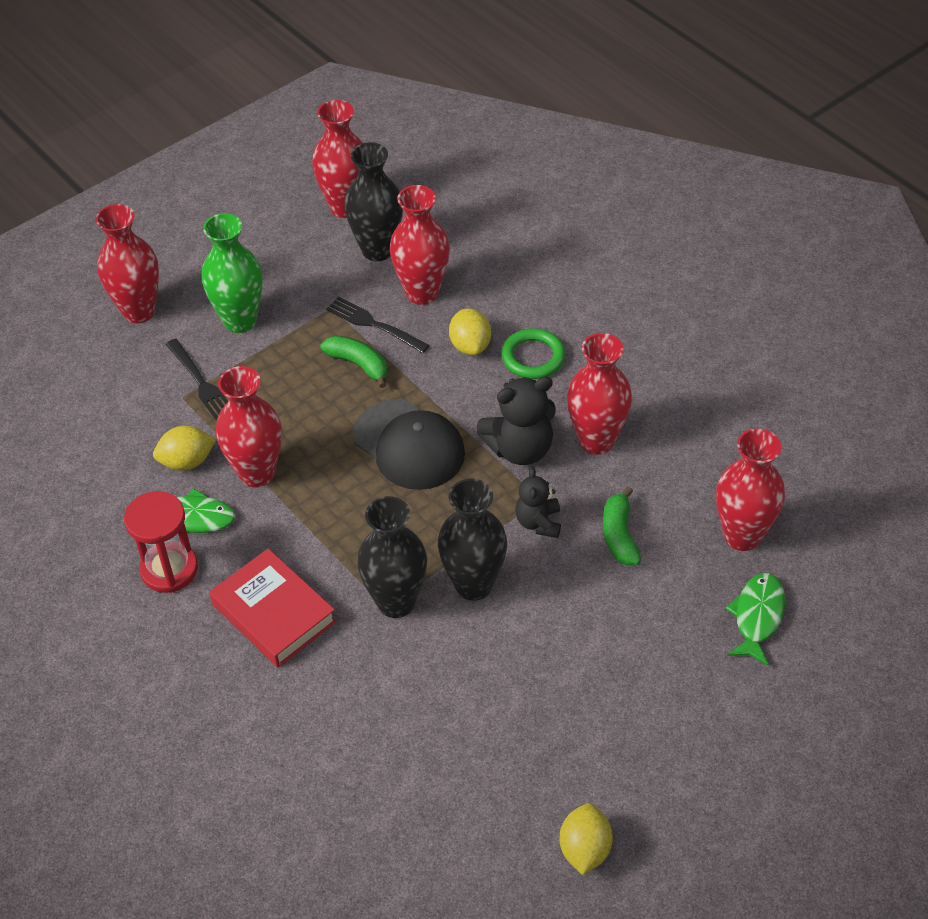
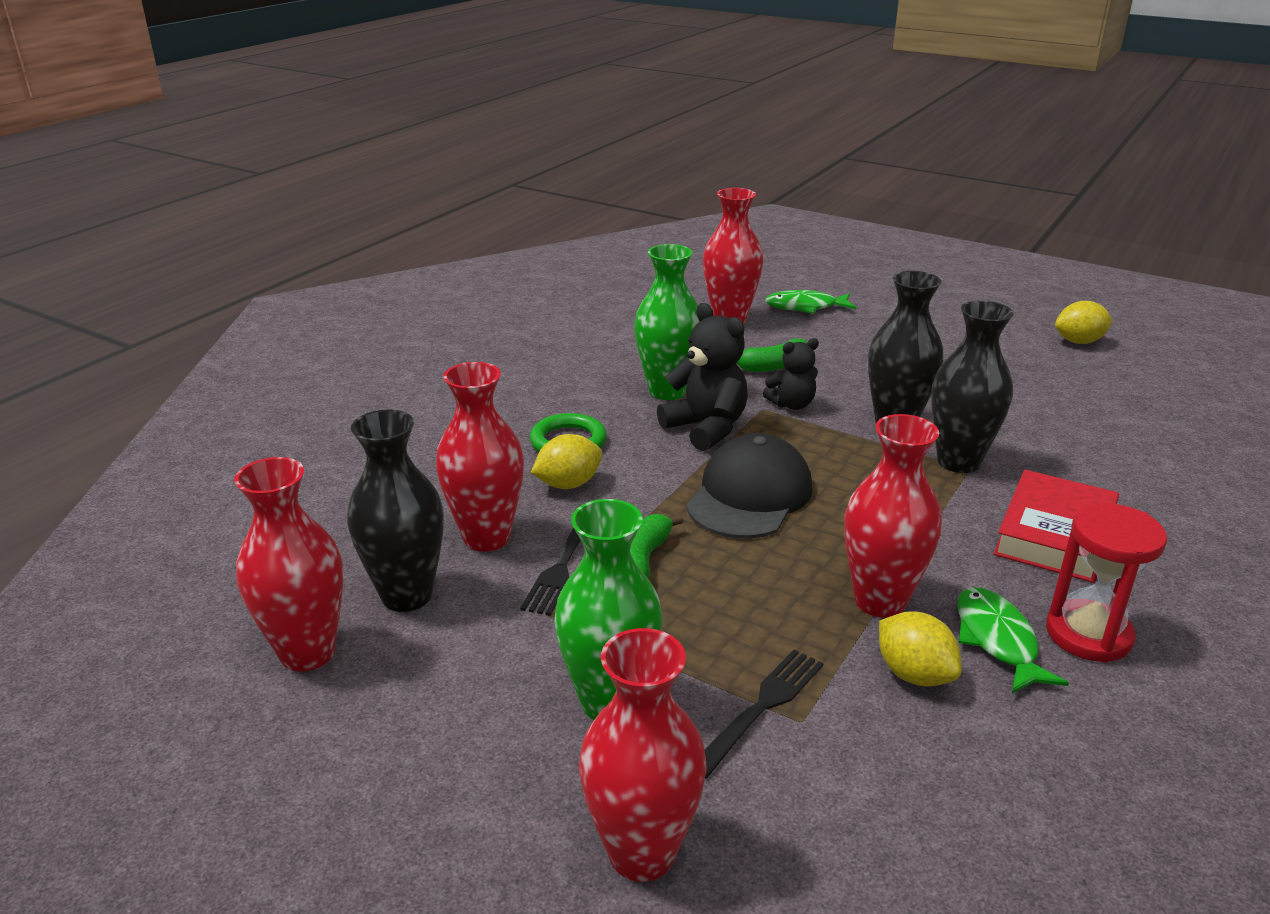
camera: 110 degrees left, 20 degrees down
red vase [567,333,632,455] -> green vase [634,244,700,400]

